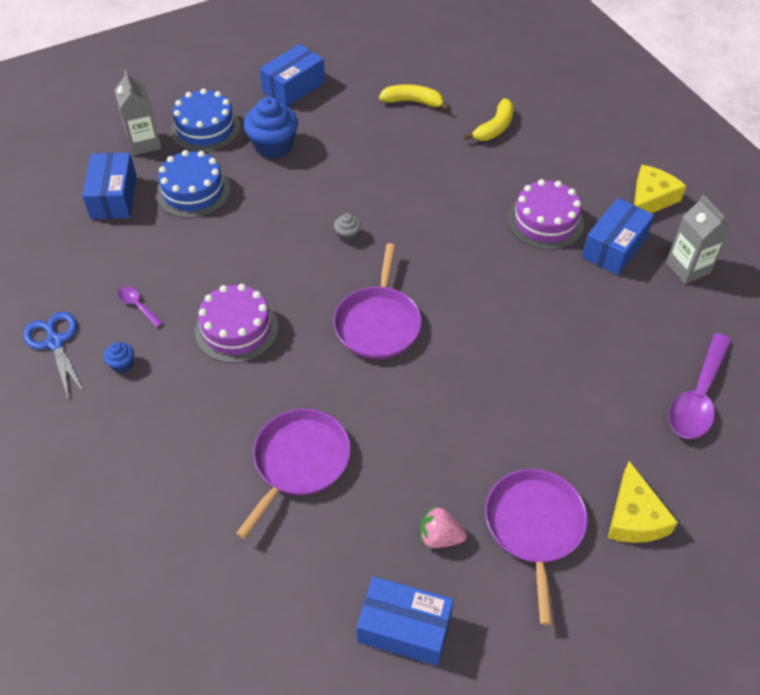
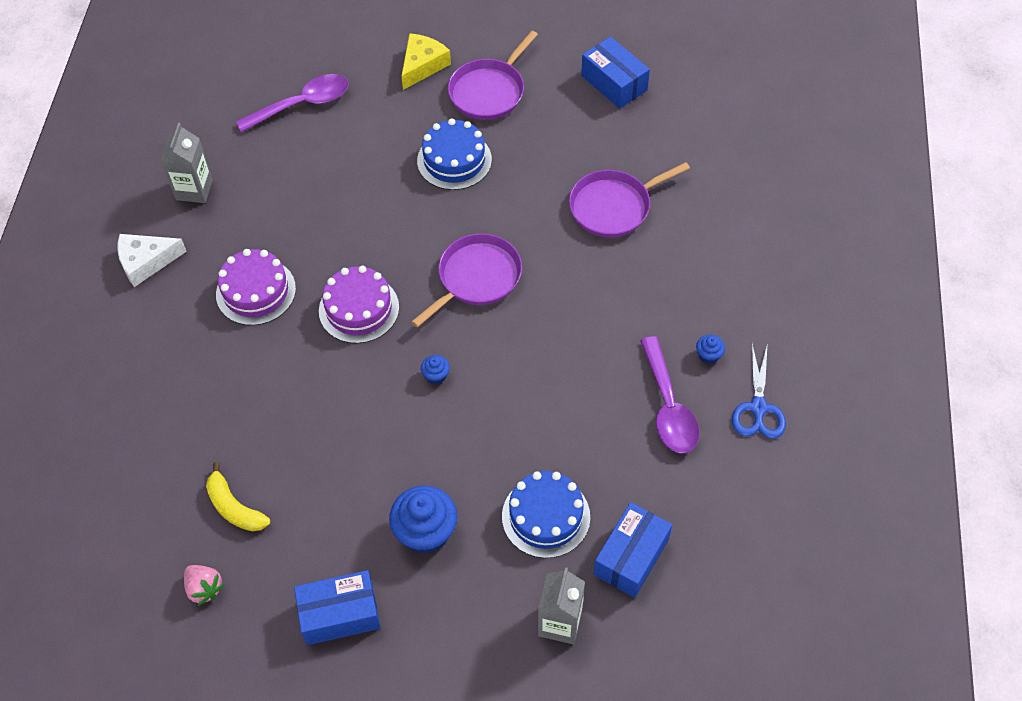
camera: 145 degrees left, 5 degrees up
purple spoon [118,286,163,327] -> purple spoon [640,336,700,453], size x2.10
blue cake [171,88,241,152] -> blue cake moved to [417,118,492,190]
purple cake [195,284,278,363] -> purple cake moved to [319,266,399,344]
grey cupcake [334,213,361,243] -> blue cupcake [421,355,450,385]
pink strawberry [420,506,467,548] -> pink strawberry moved to [184,565,224,606]
yellow banana [464,99,514,141] -> none
blue box [582,198,654,275] -> none
yellow cheese [634,165,686,213] -> white cheese [118,234,187,287]

